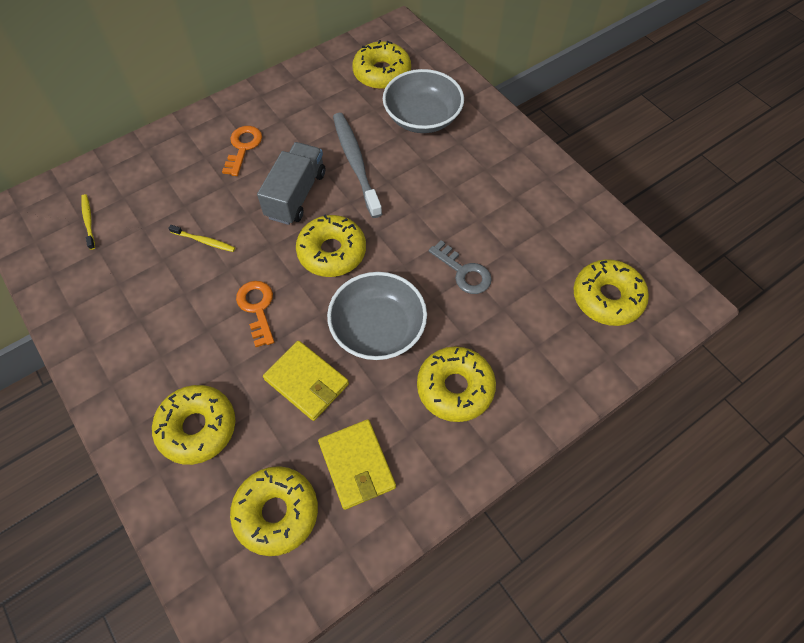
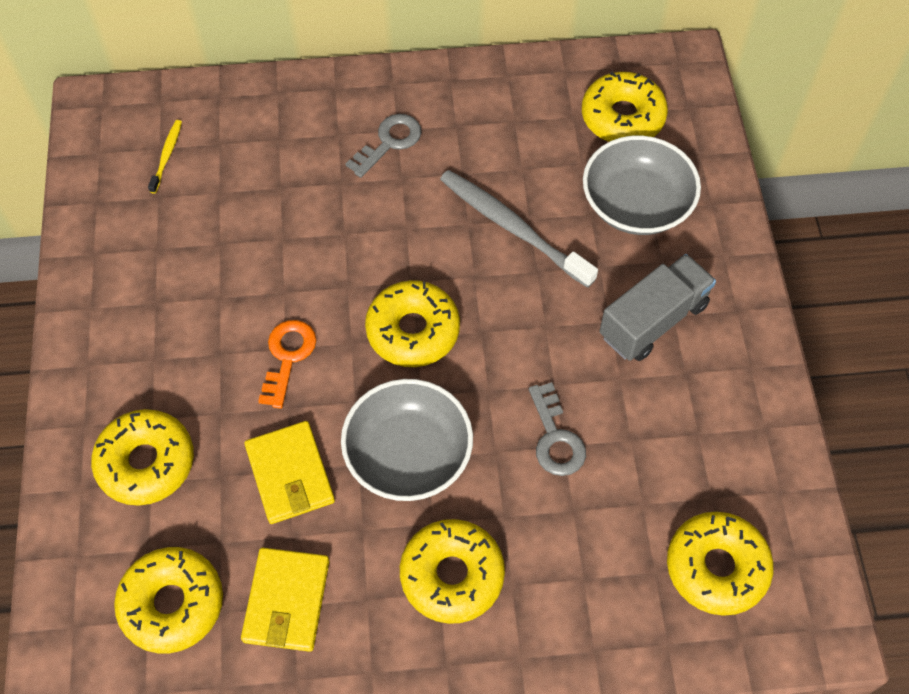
camera: 30 degrees right, 0 degrees up
yellow toothbrush [168,225,235,252] -> none
orange key [222,126,262,176] -> grey key [346,114,421,178]
grey truck [257,142,325,225] -> grey truck moved to [599,254,716,361]
grey toothbrush [333,113,382,218] -> grey toothbrush turned 60 degrees counterclockwise [440,170,598,288]

